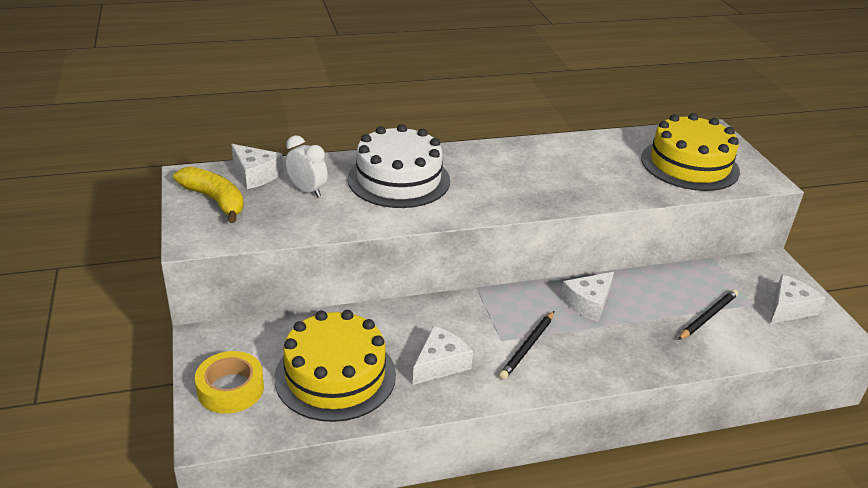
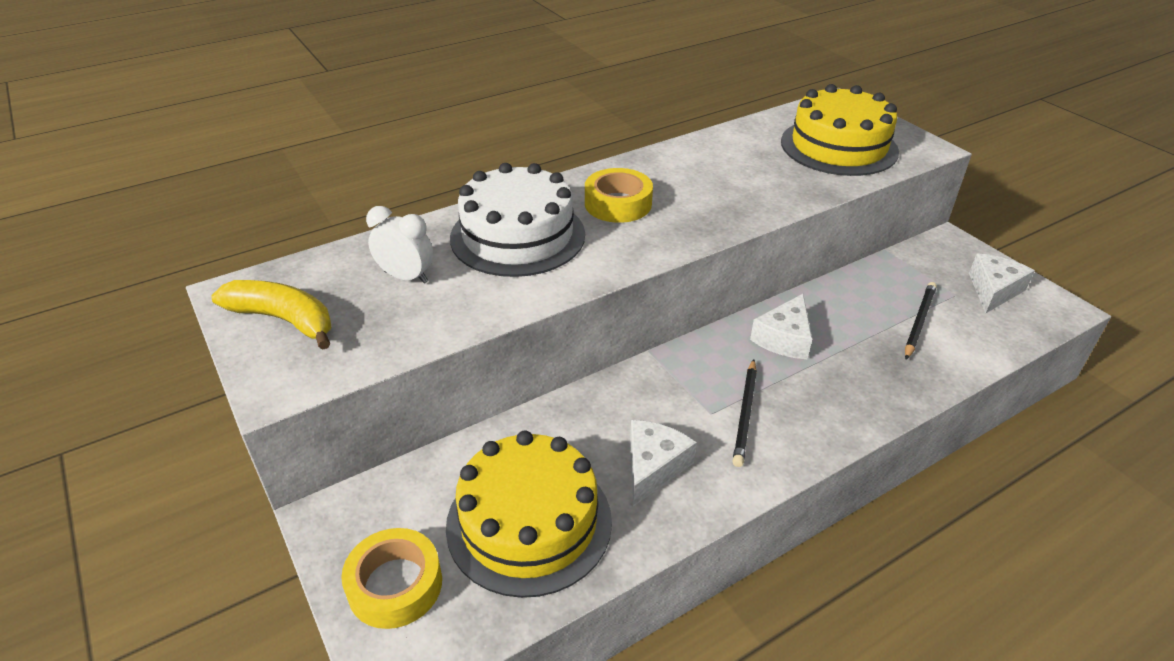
camera: 15 degrees left, 5 degrees up
white cheese [231,144,283,189] -> none
none -> yellow tape [585,168,653,223]

